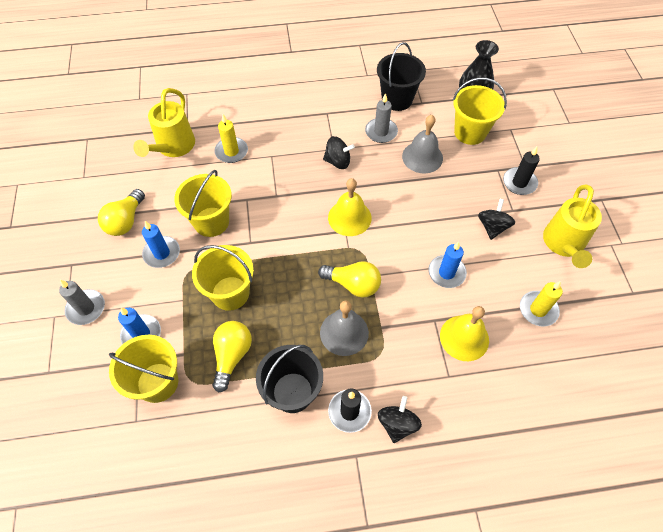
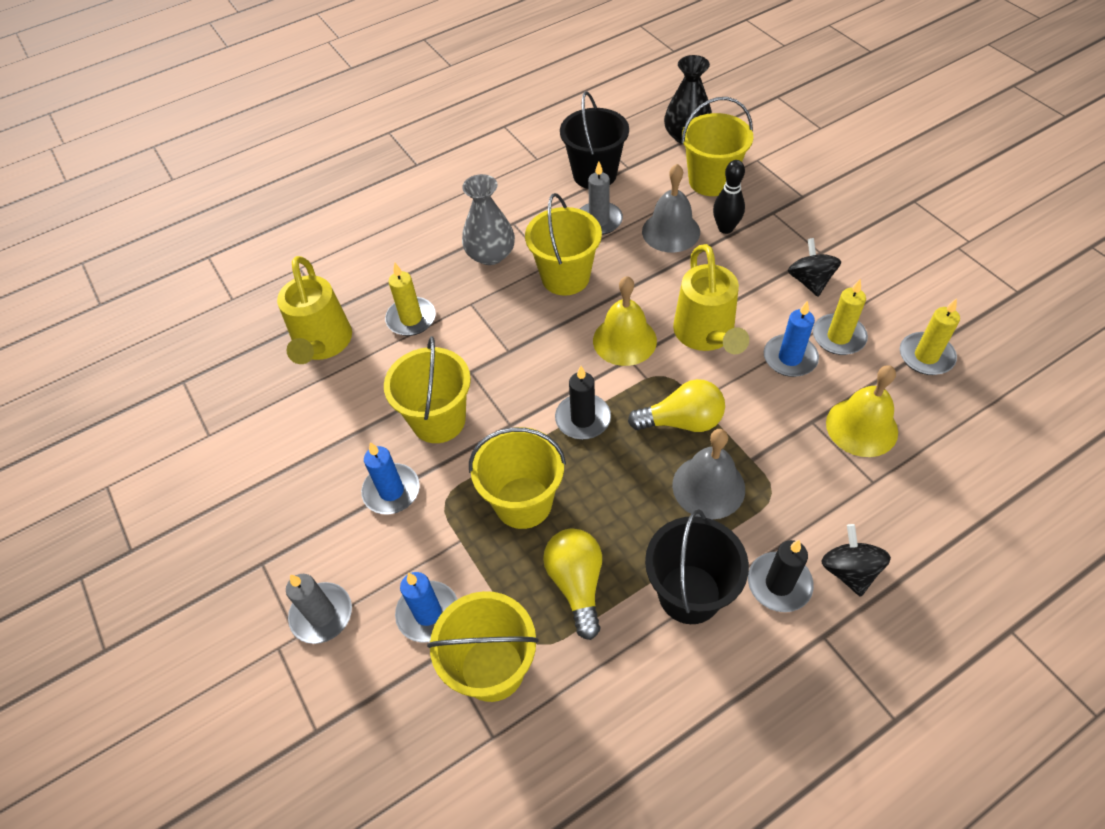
camera: 20 degrees left, 5 degrees down
yellow light bulb [98,189,145,236] -> none
black spinning top [323,136,355,169] -> yellow bucket [525,193,602,296]
black candle [503,147,540,195] -> black candle moved to [555,366,611,439]
yellow watering can [543,185,602,268] -> yellow watering can moved to [673,244,749,354]
none -> grey vase [462,174,515,265]
none -> black bowling pin [713,160,745,234]
none -> yellow candle [813,279,868,355]

